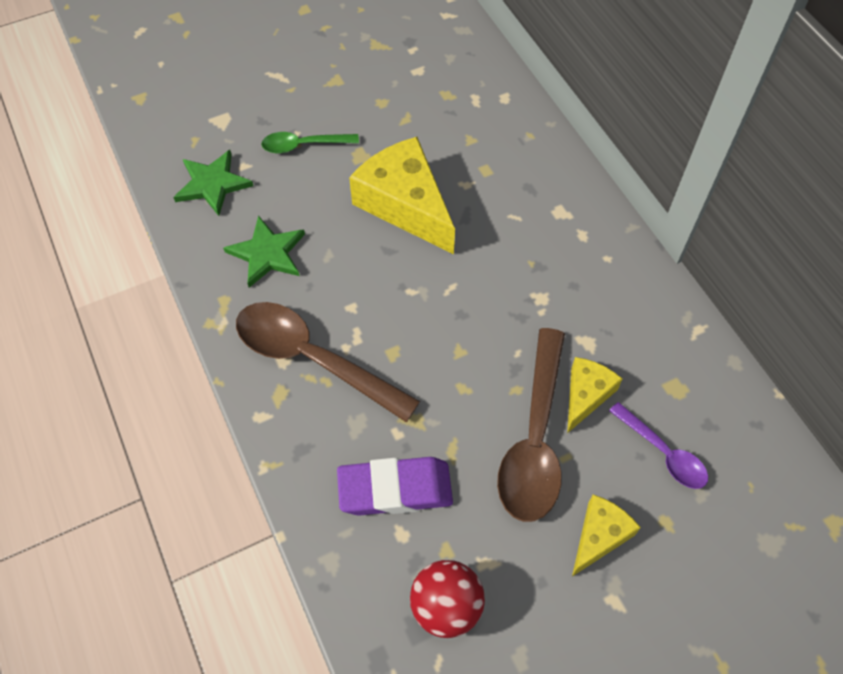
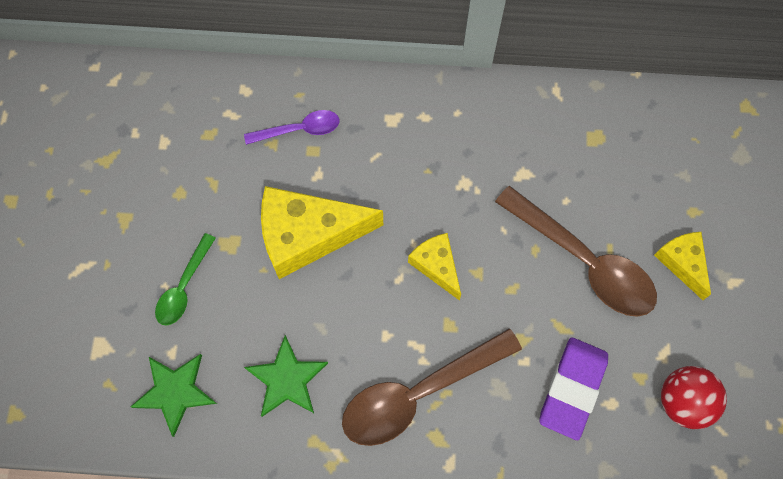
camera: 60 degrees left, 10 degrees up
yellow cheese [567,357,622,433] -> yellow cheese moved to [408,233,461,301]
purple spoon [609,402,708,489] -> purple spoon moved to [244,110,339,145]

